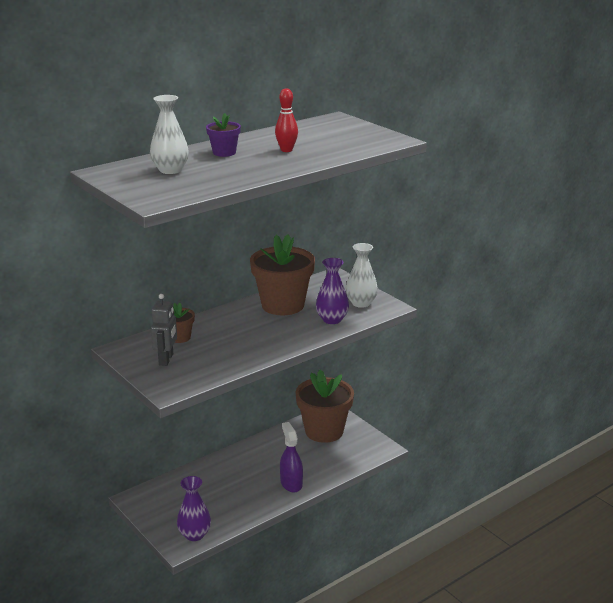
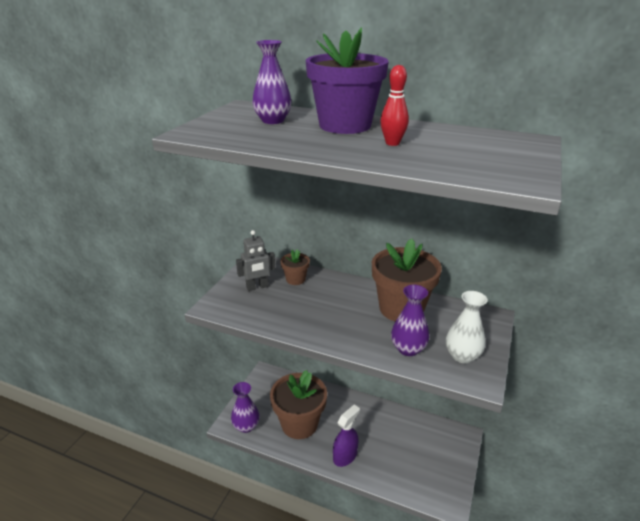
camera: 60 degrees right, 5 degrees up
white vase [150,95,189,174] -> purple vase [252,40,291,124]
purple flower pot [206,113,241,157] -> purple flower pot [306,28,389,134], size x2.10
brown flower pot [295,370,354,443] -> brown flower pot moved to [270,370,327,439]

